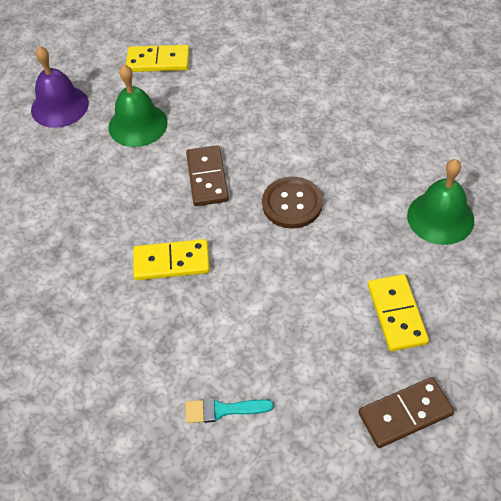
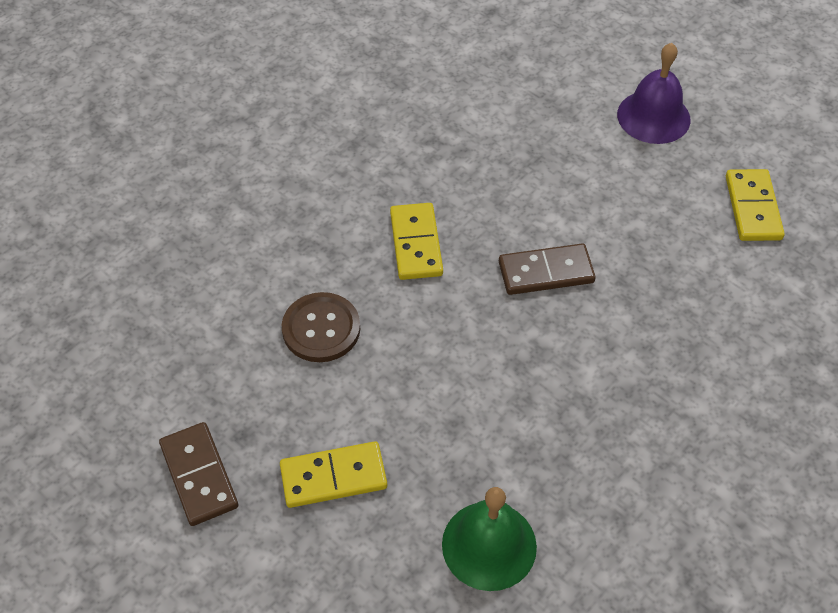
camera: 85 degrees right, 0 degrees up
green bell [108,65,168,147] -> none
turquoise brush [185,398,274,423] -> none
brown button [262,176,323,228] -> brown button moved to [282,292,360,362]

